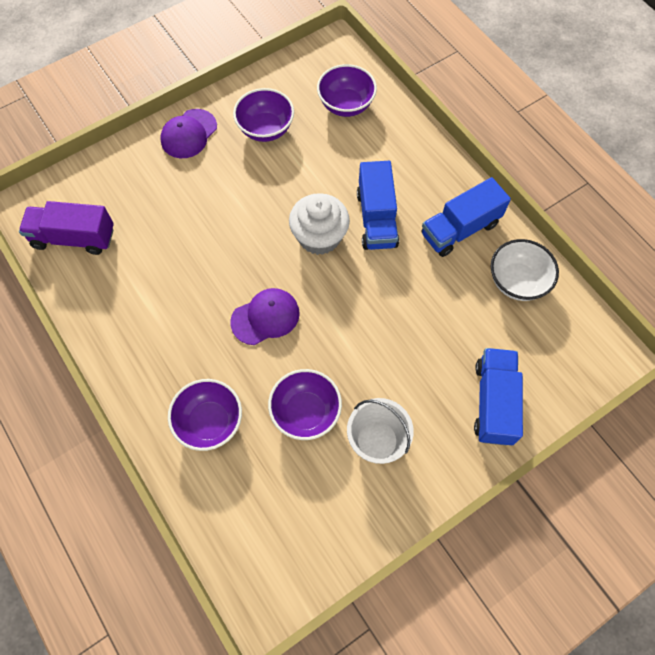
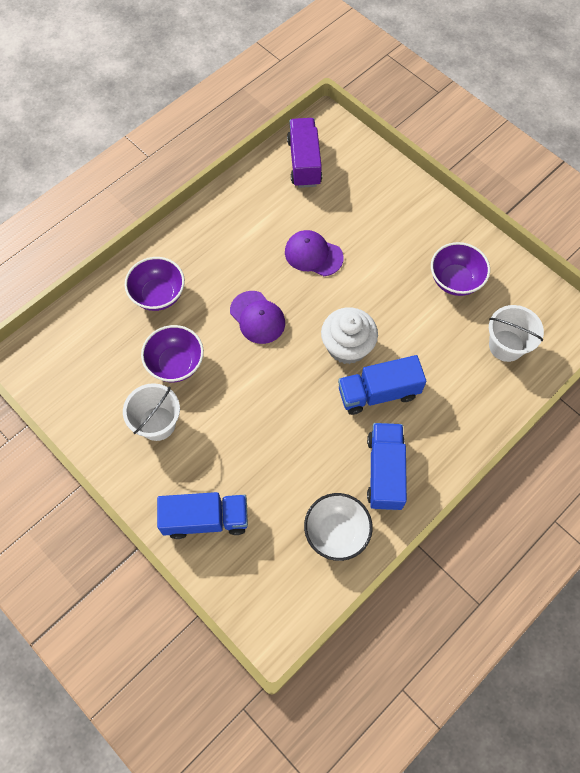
camera: 80 degrees right, 0 degrees up
purple cap [160,109,217,158] -> purple cap moved to [285,230,343,276]
purple bowl [317,64,377,117] -> white bucket [489,305,544,362]
blue truck [421,177,511,257] -> blue truck turned 45 degrees clockwise [367,423,407,510]

